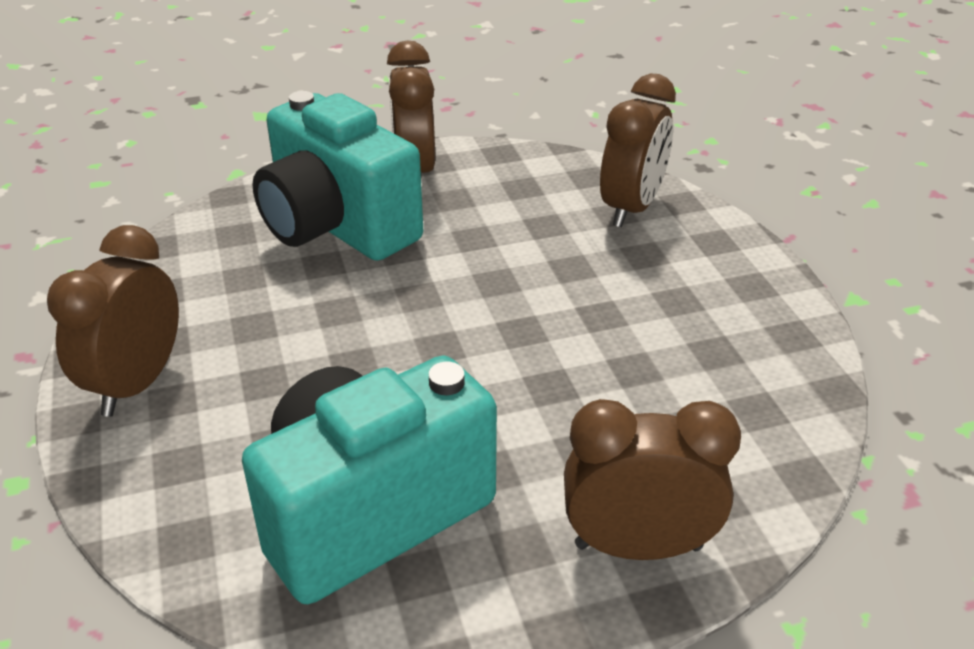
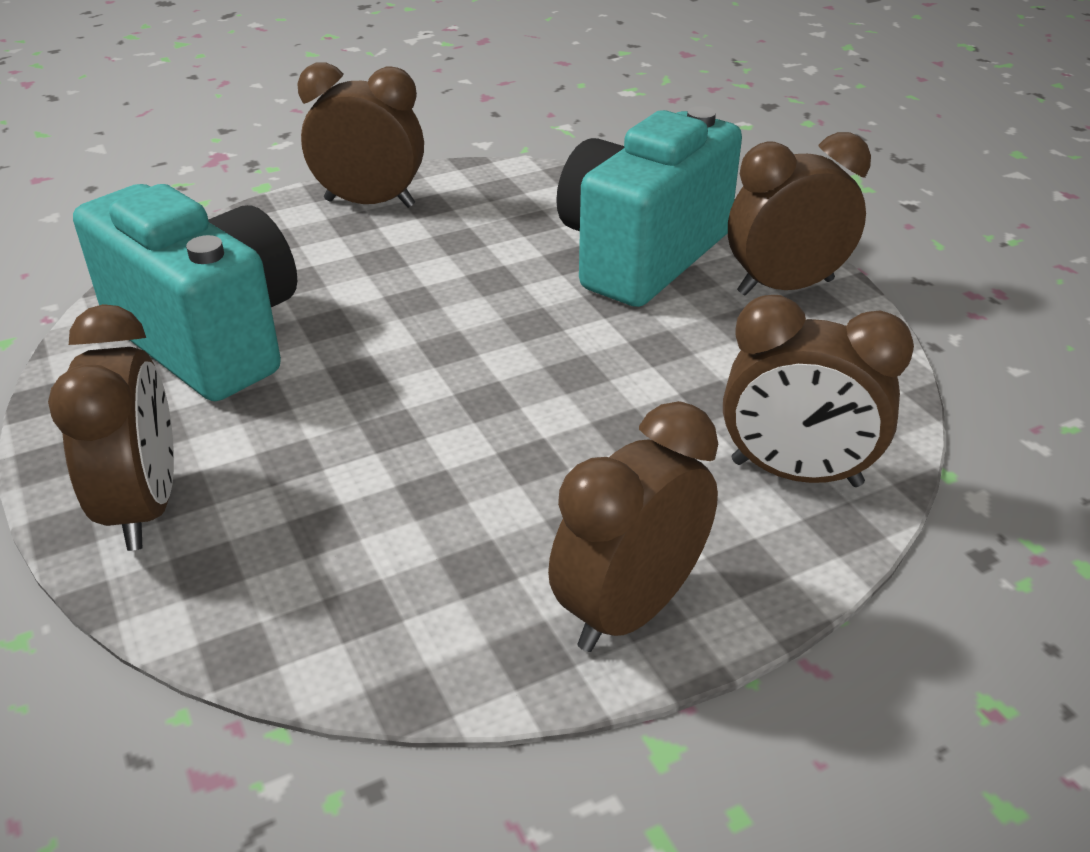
camera: 80 degrees right, 0 degrees up
none -> brown clock [548,401,718,652]

